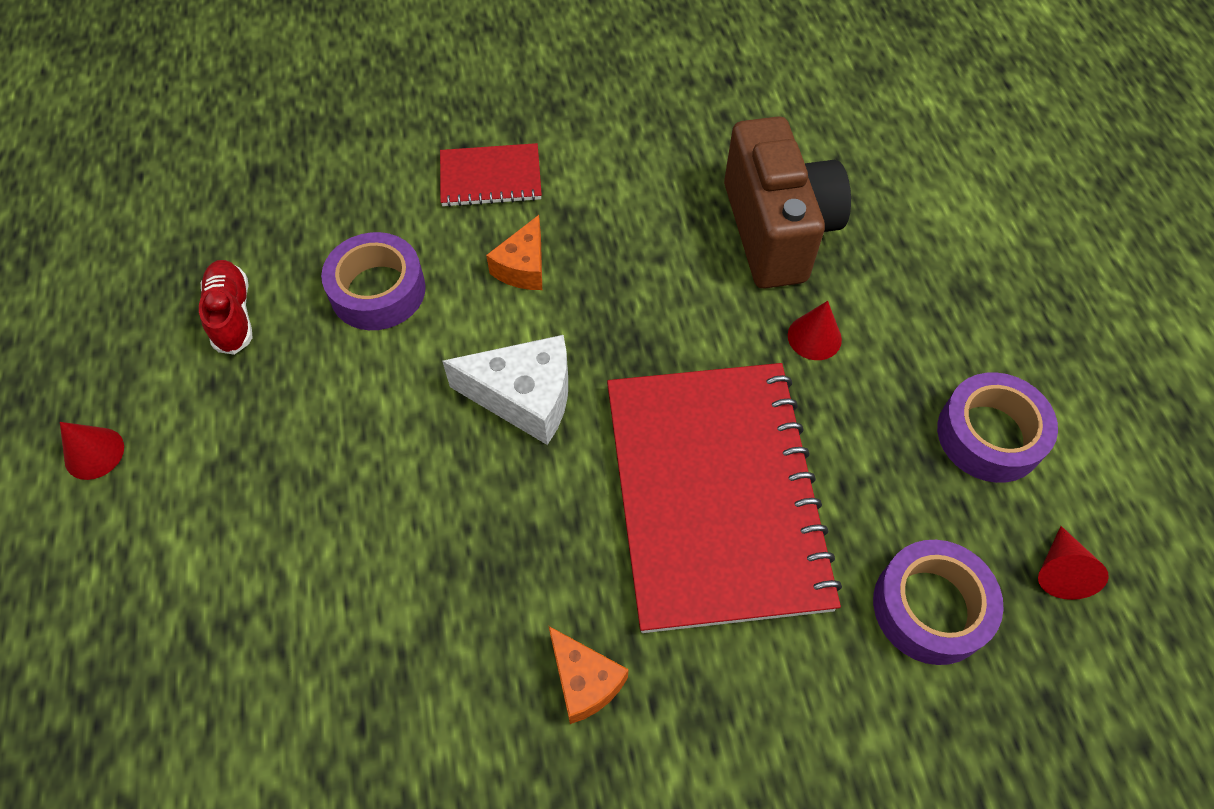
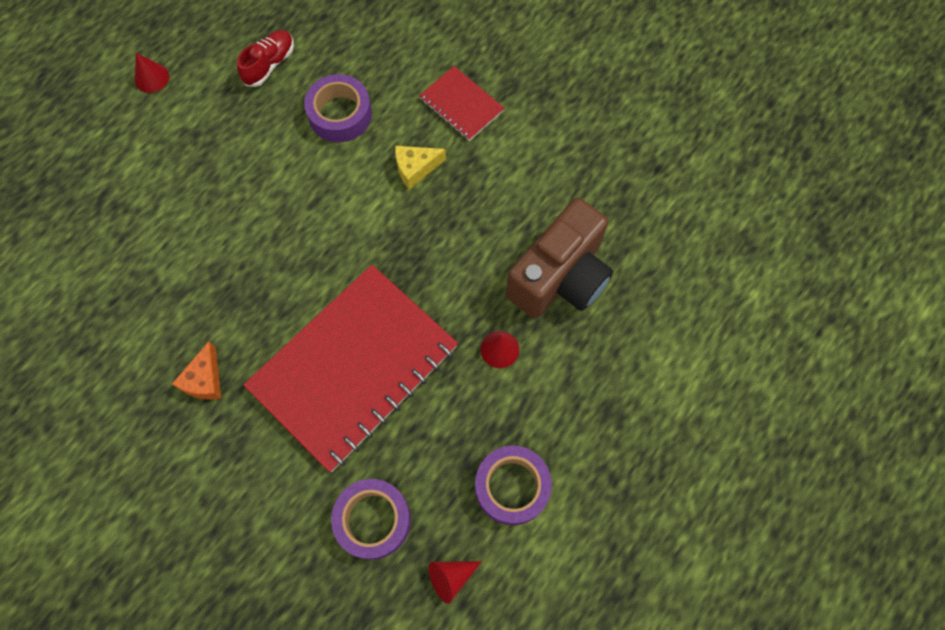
camera: 50 degrees right, 10 degrees up
white cheese [442,335,568,445] -> none
orange cheese [486,215,542,290] -> yellow cheese [395,146,446,190]

